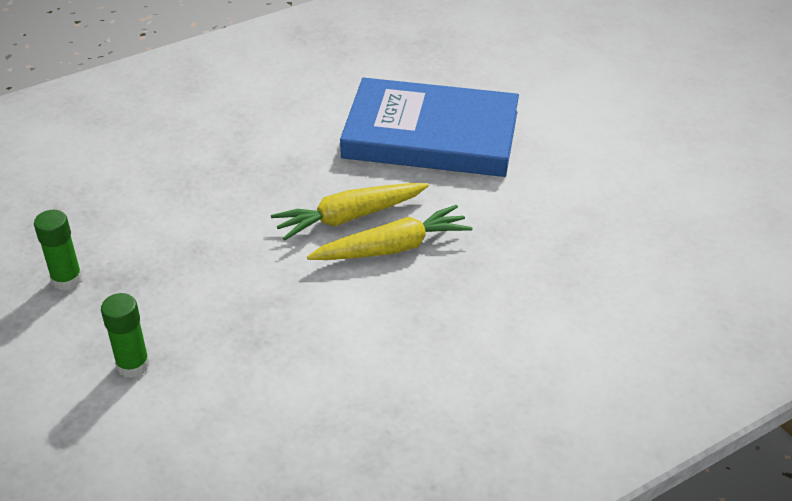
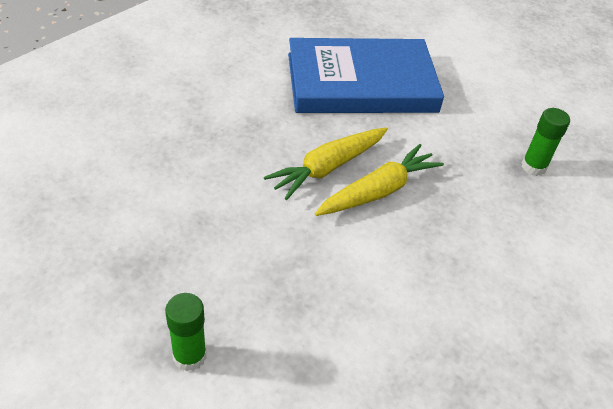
camera: 20 degrees left, 5 degrees up
green glue stick [34,210,83,291] -> green glue stick moved to [522,108,570,176]

